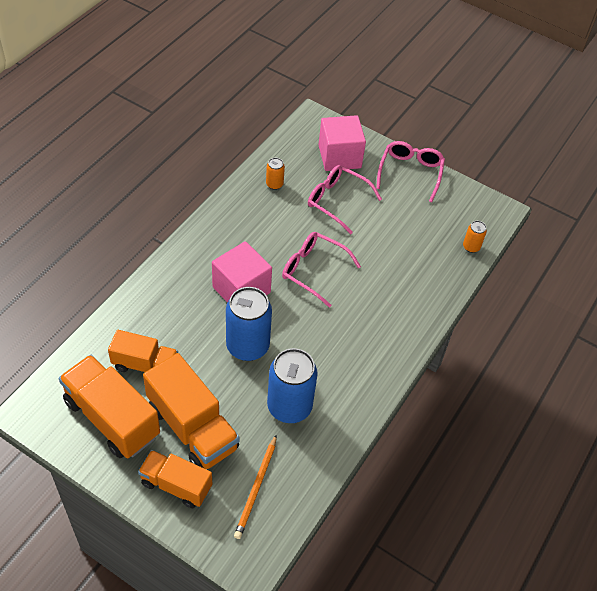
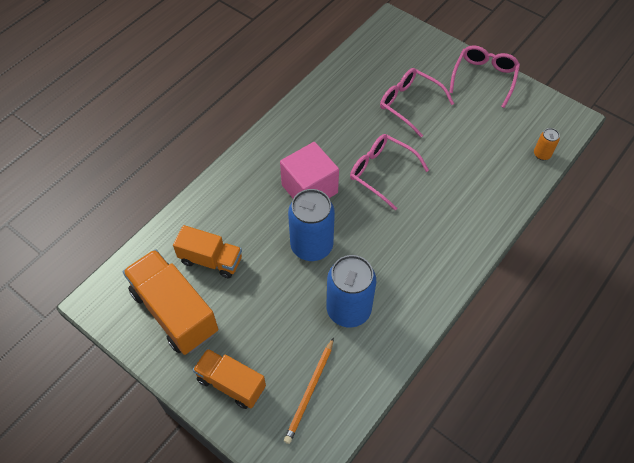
camera: 10 degrees right, 5 degrees up
orange truck [143,353,240,469] -> none
orange can [266,158,285,190] -> none
pink cube [319,115,366,171] -> none

